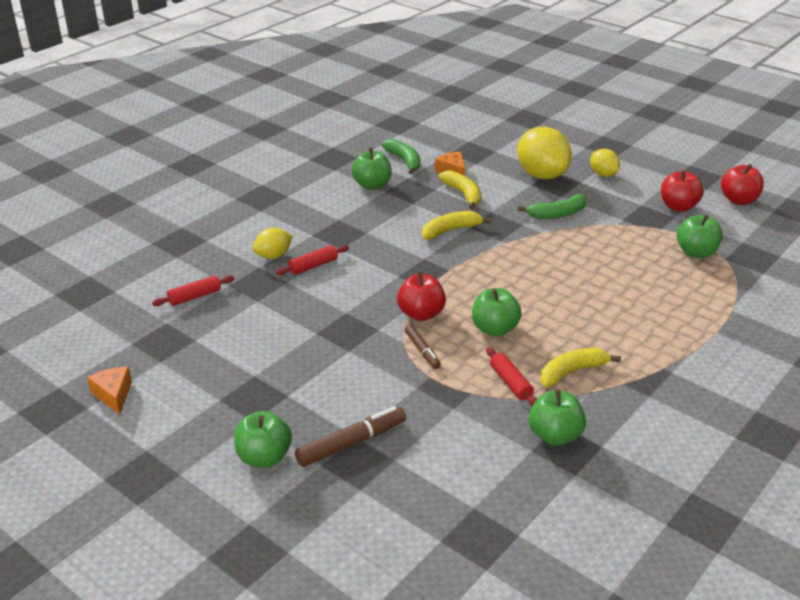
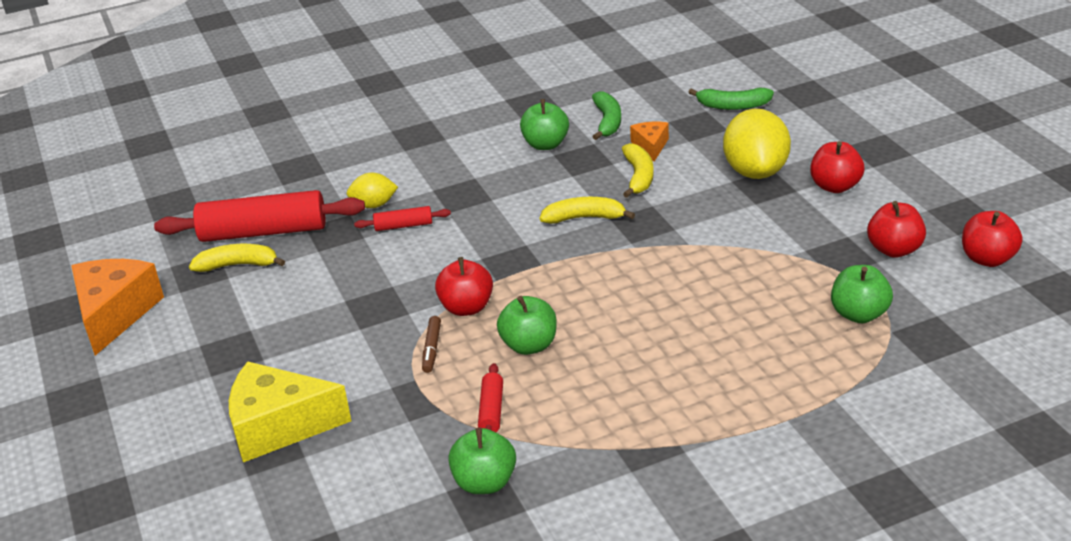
camera: 30 degrees right, 0 degrees up
orange cheese [87,367,132,415] -> orange cheese [71,259,164,356], size x1.97
red rolling pin [152,275,234,306] -> red rolling pin [154,190,365,242], size x2.17
green apple [234,411,292,467] -> none
brown marker [295,406,406,467] -> yellow cheese [229,361,352,463]
green banana [518,194,587,219] -> green banana moved to [688,88,774,110]
yellow banana [540,348,621,388] -> yellow banana moved to [189,244,285,272]
yellow lemon [590,149,620,177] -> red apple [810,141,865,193]

